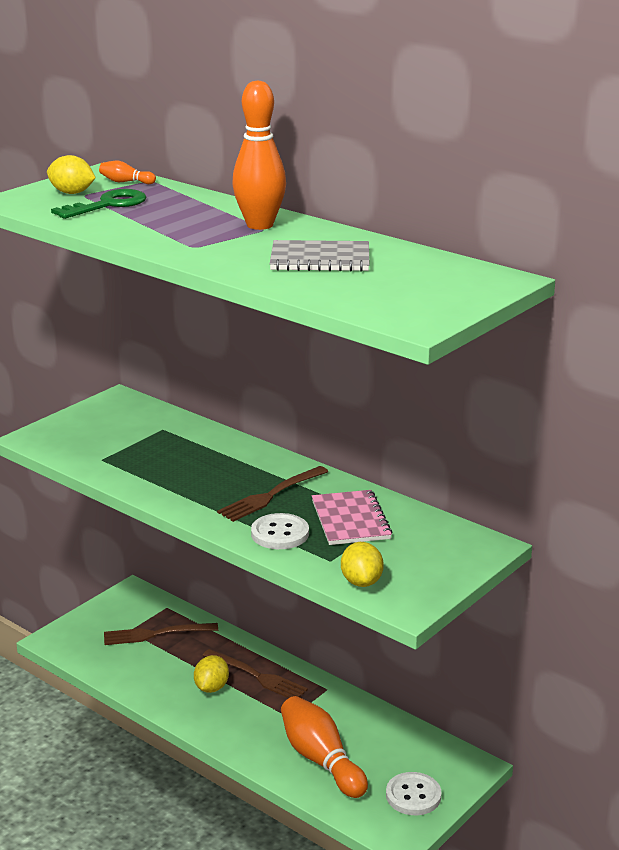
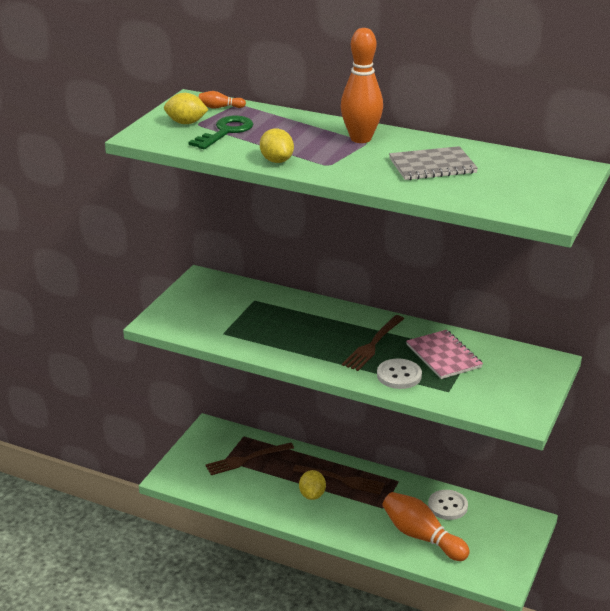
camera: 15 degrees left, 5 degrees up
yellow lemon [341,542,384,587] -> yellow lemon moved to [260,129,294,163]
white button [386,772,441,815] -> white button moved to [428,490,468,520]

